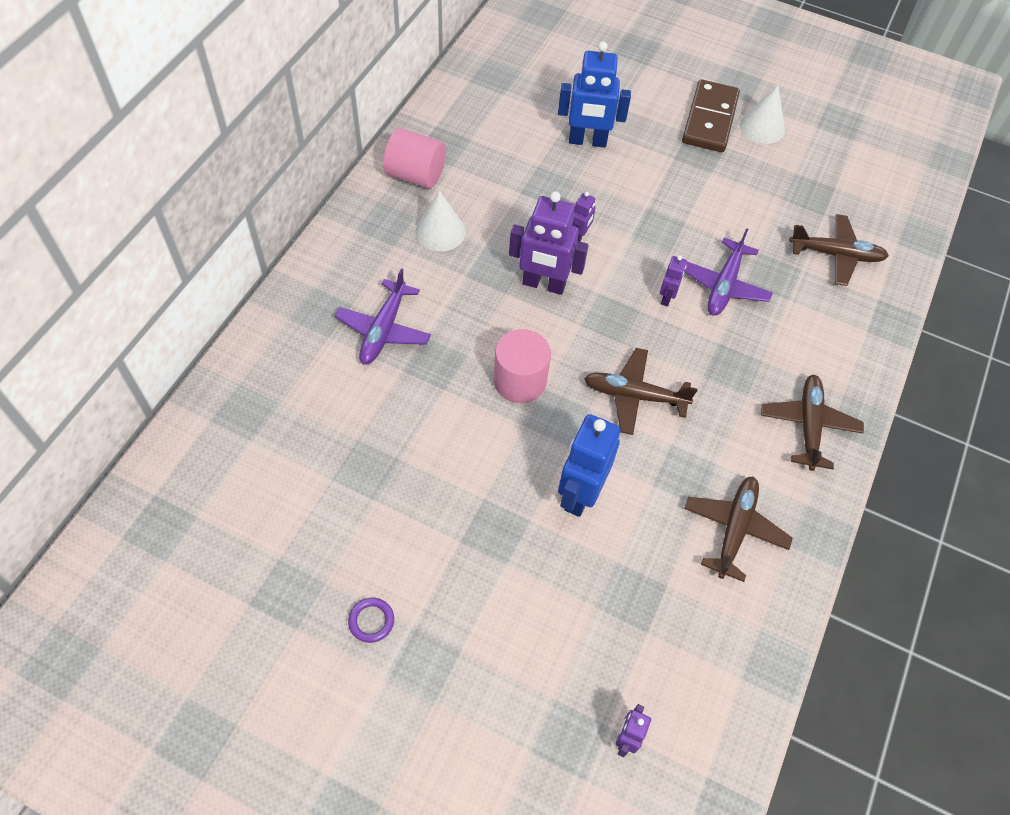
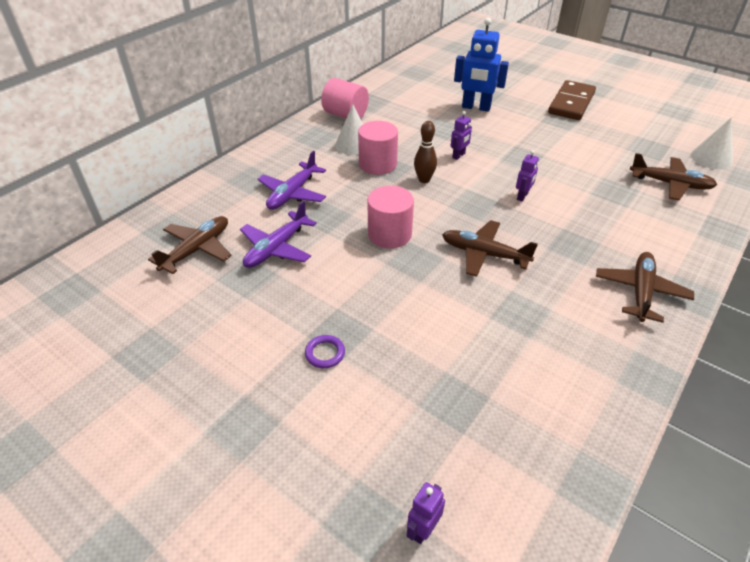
camera: 15 degrees right, 15 degrees down
purple ring [348,598,394,643] -> purple ring moved to [305,335,345,368]
purple robot [509,191,589,295] -> brown bowling pin [414,121,437,183]
blue robot [558,414,620,517] -> none
brown plane [684,477,793,582] -> brown plane moved to [148,216,232,274]
purple plane [685,228,773,316] -> purple plane moved to [240,201,317,268]
white cone [740,85,785,144] -> white cone moved to [691,117,733,170]
none -> pink cylinder [358,121,398,175]

